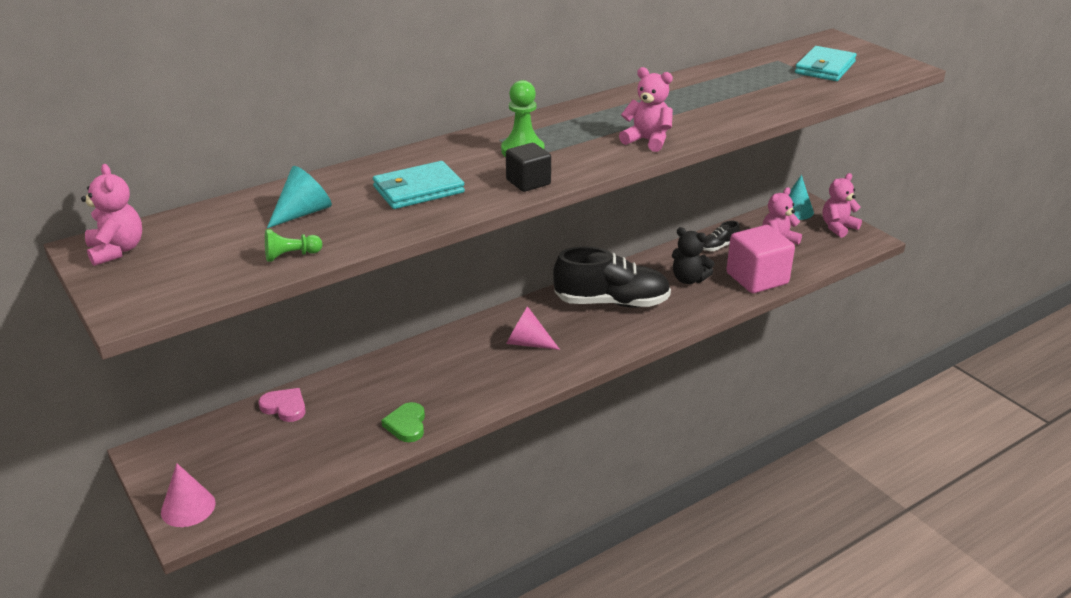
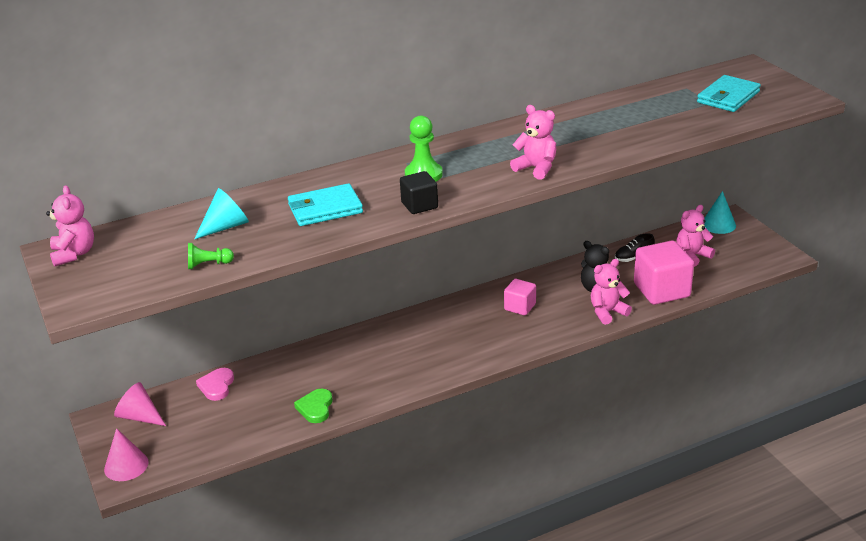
camera: 10 degrees right, 0 degrees up
pink heart [258,388,306,422] -> pink heart turned 120 degrees counterclockwise [196,368,234,401]
pink cone [506,306,560,350] -> pink cone moved to [114,382,166,426]
black shoe [553,246,671,308] -> pink cube [504,279,536,316]
pink teddy bear [823,173,862,238] -> pink teddy bear moved to [591,259,632,325]

